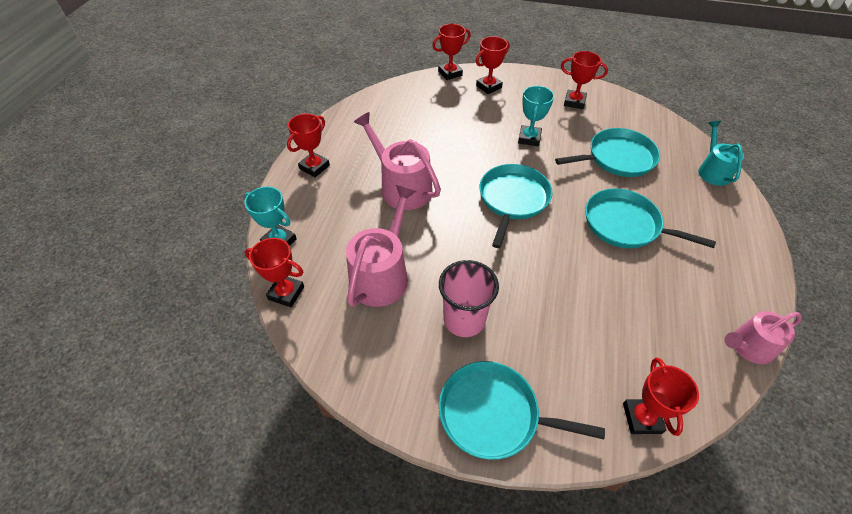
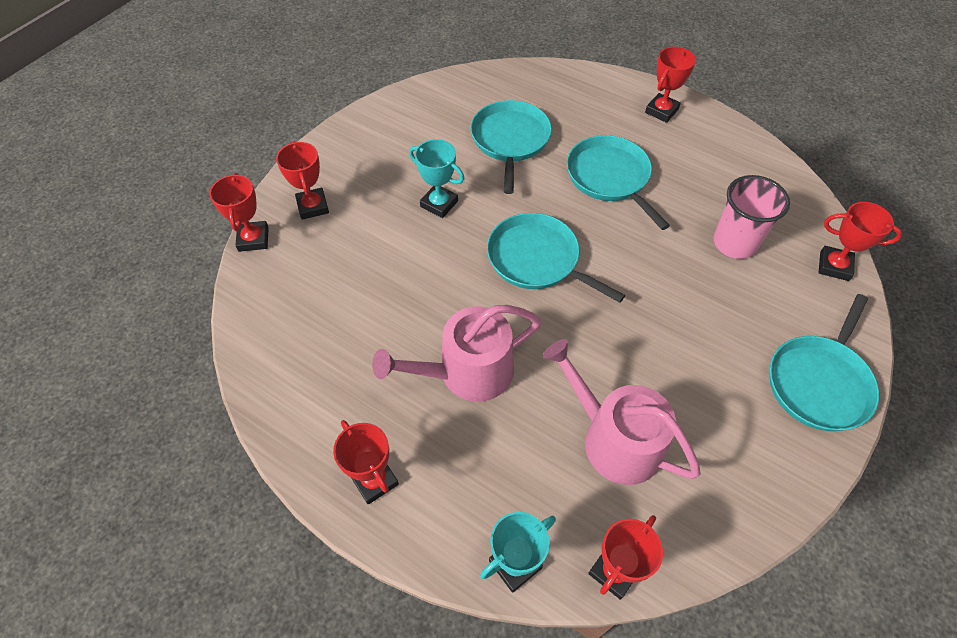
camera: 70 degrees left, 5 degrees up
pink cup [439,260,499,337] -> pink cup moved to [713,175,790,259]
red trophy [561,51,608,109] -> red trophy moved to [645,47,696,123]
turquoise pan [585,188,716,248] -> turquoise pan turned 105 degrees clockwise [567,135,670,230]
turquoise watering can [698,121,744,186] -> none
pink watering can [724,311,802,364] -> none

